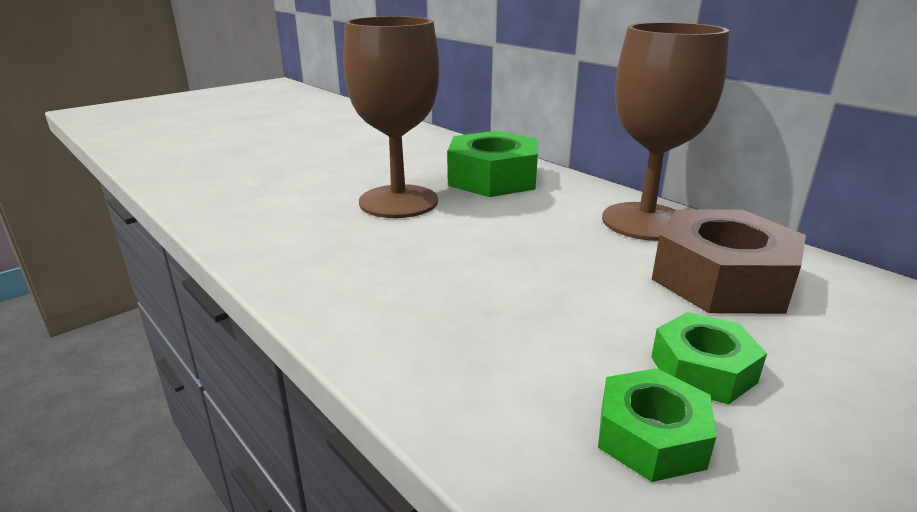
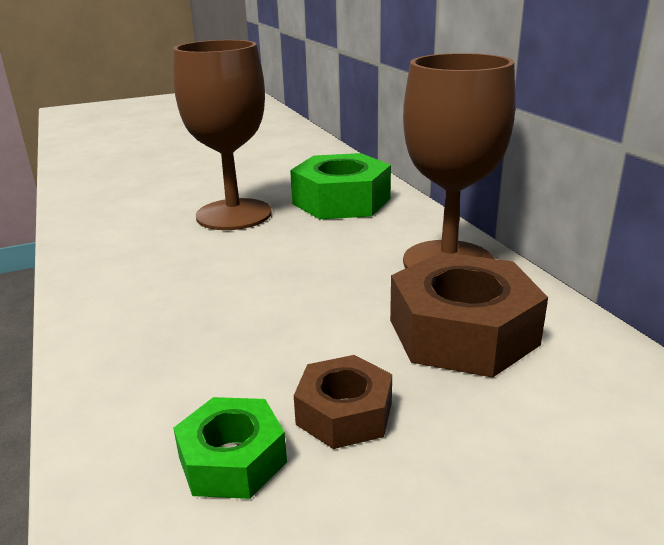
camera: 20 degrees right, 0 degrees up
green nut [651,312,767,404] -> brown nut [294,355,392,449]

